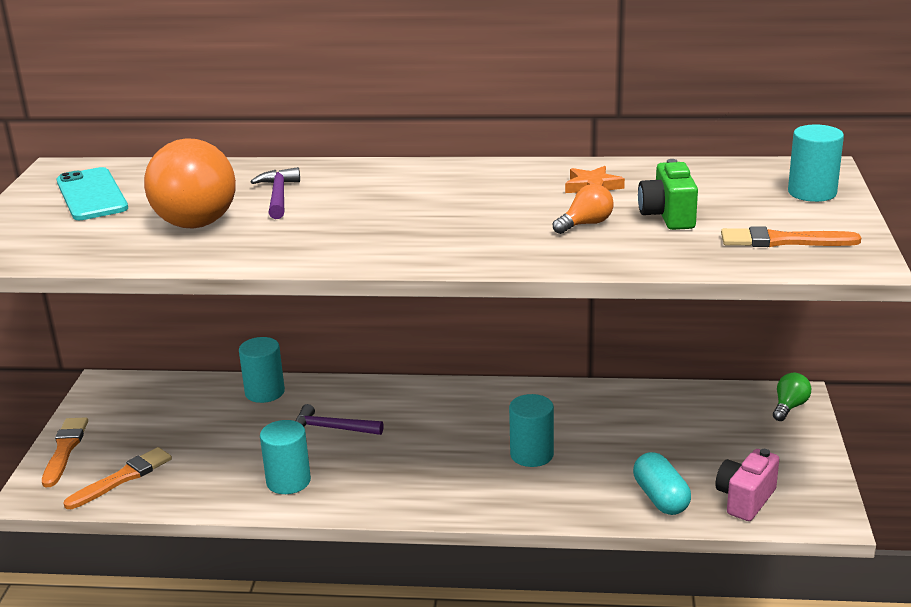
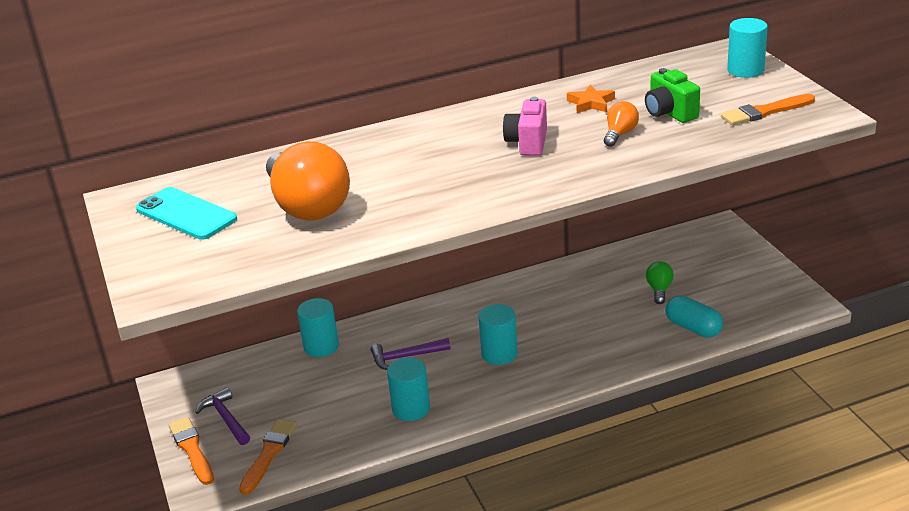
camera: 25 degrees left, 5 degrees up
purple hammer [251,167,300,219] -> purple hammer moved to [195,387,250,445]
turquoise cylinder [509,394,554,467] -> turquoise cylinder moved to [479,304,518,365]
pink camera [716,449,779,521] -> pink camera moved to [503,97,547,156]
green light bulb [773,373,811,421] -> green light bulb moved to [646,261,674,304]

